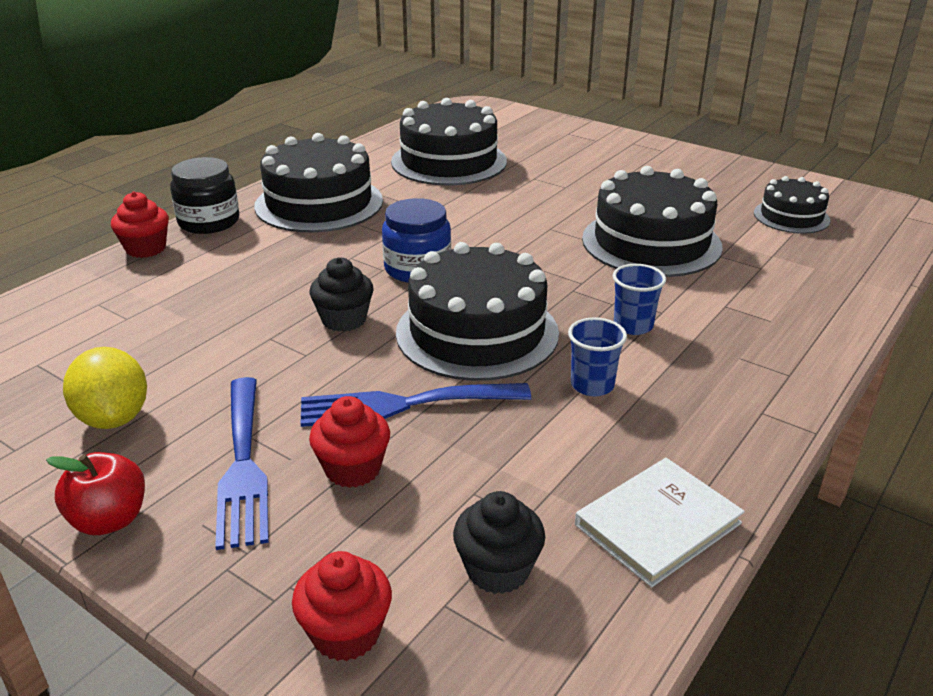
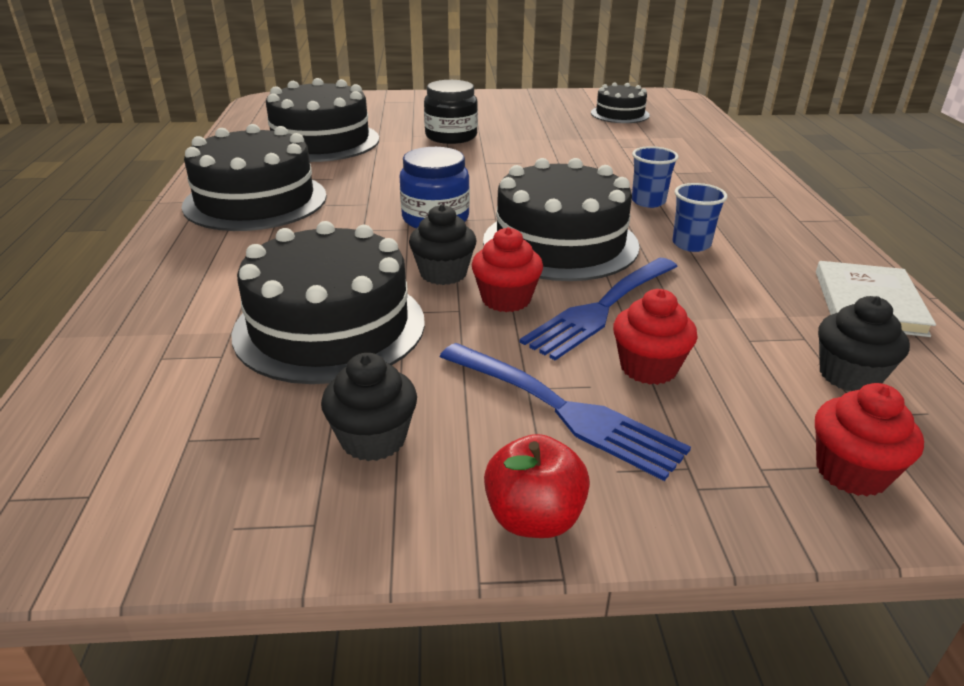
camera: 40 degrees left, 0 degrees up
yellow lemon [63,347,147,429] -> black cupcake [321,353,417,461]
red cupcake [111,192,169,258] -> red cupcake moved to [472,227,543,312]
black jar [170,157,239,234] -> black jar moved to [424,80,478,144]
black cake [582,166,723,277] -> black cake moved to [232,221,425,384]

